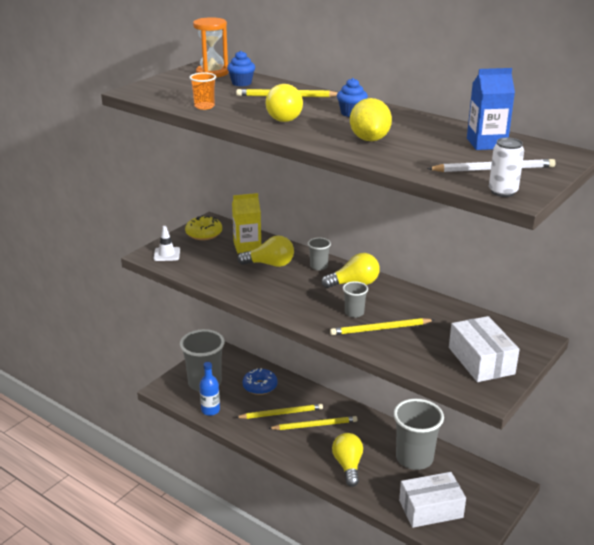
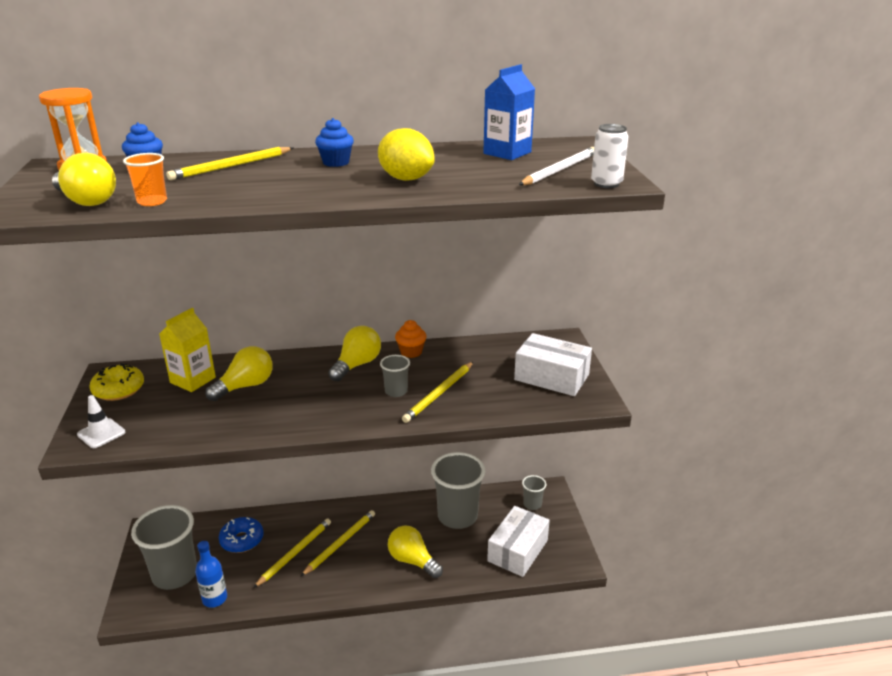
camera: 45 degrees left, 0 degrees up
yellow light bulb [266,84,303,122] -> yellow light bulb moved to [52,153,116,206]
grey cup [308,237,331,270] -> grey cup moved to [522,475,546,510]
none -> orange cupcake [395,320,427,358]

